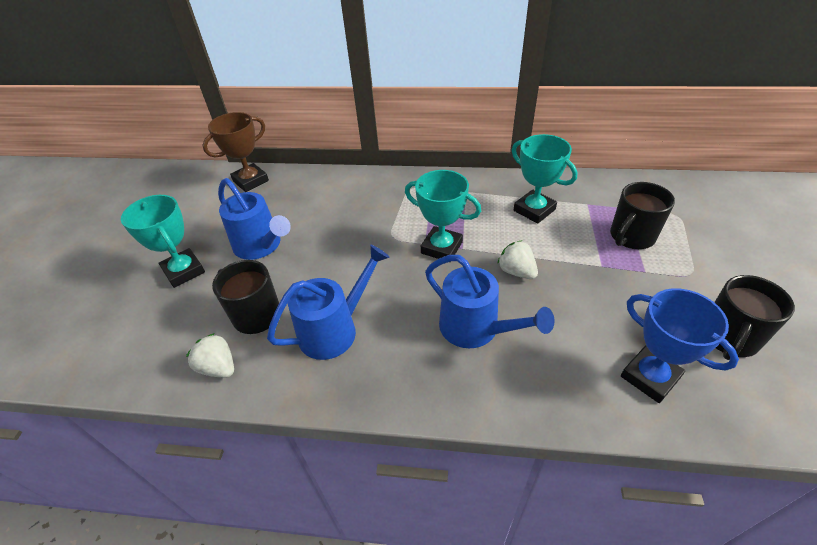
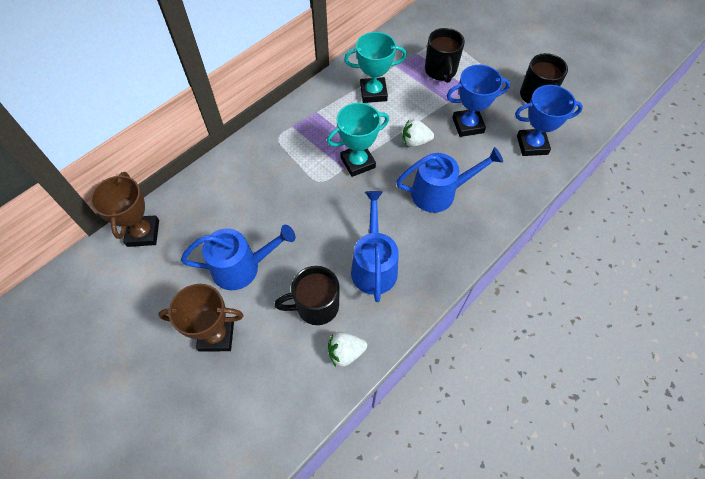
camera: 55 degrees left, 15 degrees up
turquoise trophy [121,195,205,288] -> brown trophy [158,284,244,352]
none -> blue trophy [446,65,510,137]

